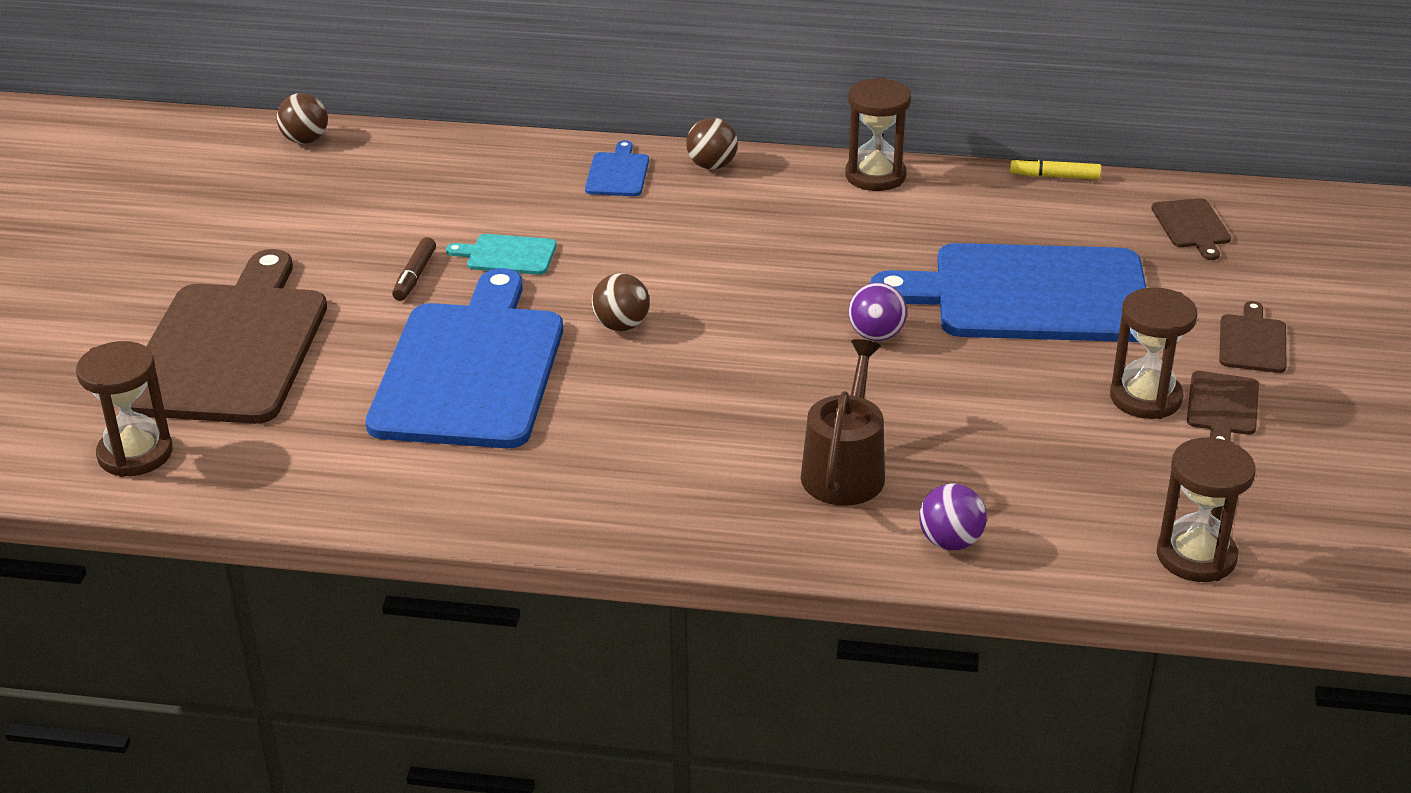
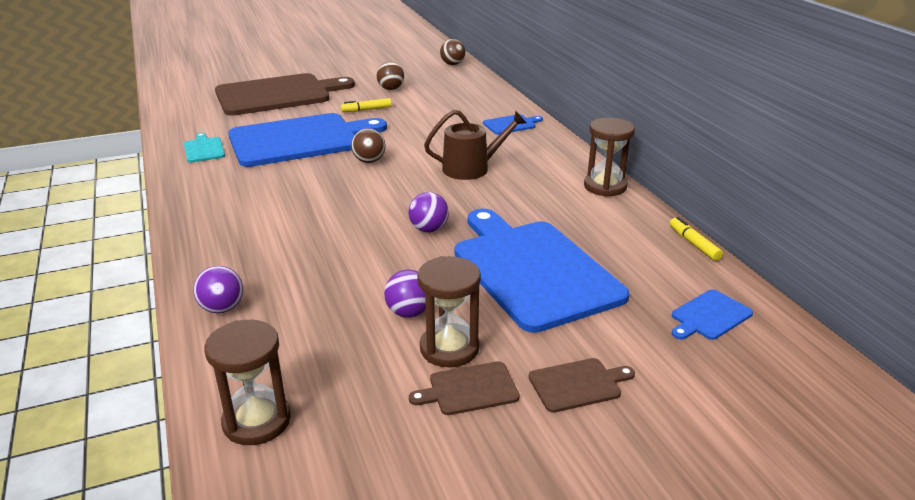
camera: 60 degrees right, 5 degrees down
brown hourglass [76,341,173,477] -> none
brown marker [392,237,436,301] -> yellow marker [341,98,392,112]
turquoise cutting board [446,234,557,275] -> turquoise cutting board moved to [184,133,225,163]
brown ball [686,117,738,170] -> brown ball moved to [377,62,404,90]
brown watering can [801,339,885,506] -> brown watering can moved to [424,110,526,180]
brown cutting board [1151,198,1231,260] -> blue cutting board [672,289,753,340]
none -> purple ball [384,270,426,318]

